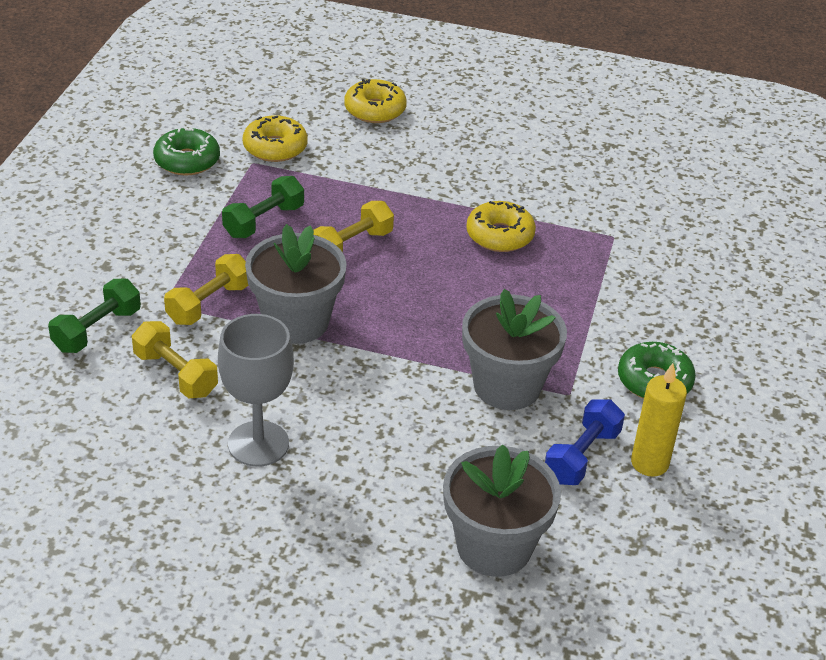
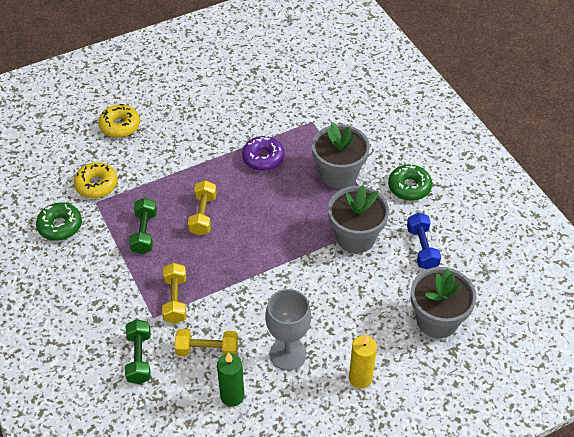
camera: 40 degrees left, 10 degrees up
grey flower pot [245,224,347,344] -> grey flower pot moved to [312,122,370,189]
yellow donut [466,201,536,252] -> purple donut [242,136,284,171]
yellow candle [631,363,687,477] -> yellow candle moved to [349,334,377,389]
none -> green candle [217,352,244,406]

